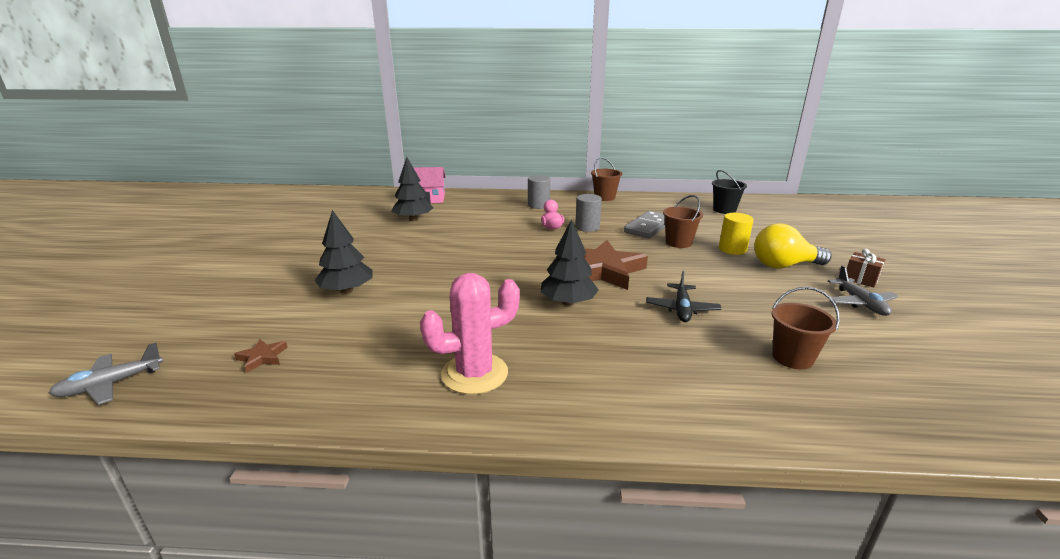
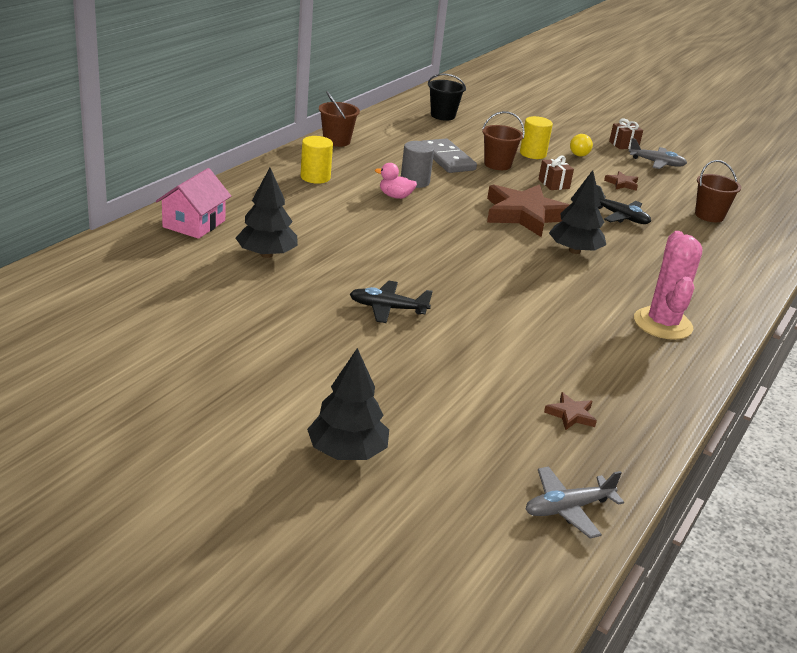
camera: 65 degrees left, 5 degrees up
grey plane [49,343,163,405] -> grey plane turned 75 degrees clockwise [526,466,624,539]
black tree [314,210,373,293] -> black tree moved to [307,348,389,460]
grey cylinder [528,175,550,209] -> yellow cylinder [300,136,333,184]
yellow light bulb [754,223,832,268] -> yellow light bulb [570,134,593,157], size x0.54
none -> black plane [350,281,433,323]
none -> brown gift [538,156,574,190]
none -> brown star [604,171,638,191]

